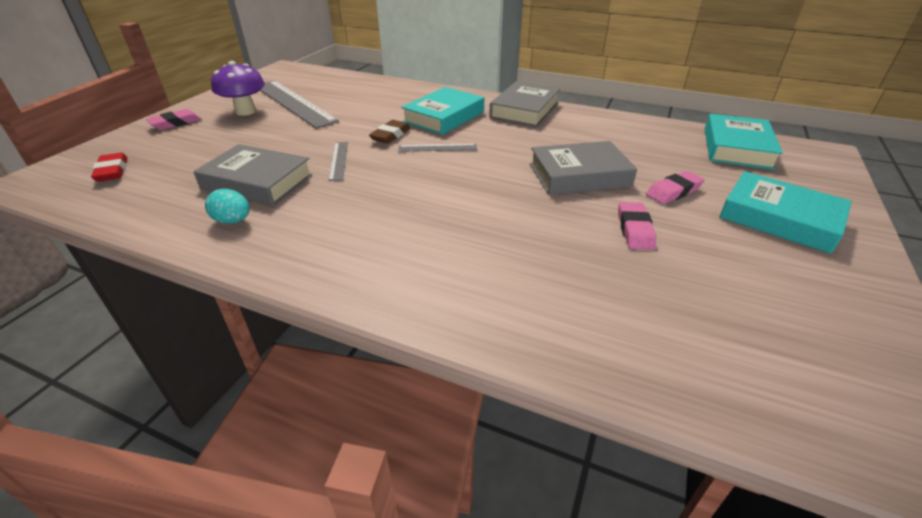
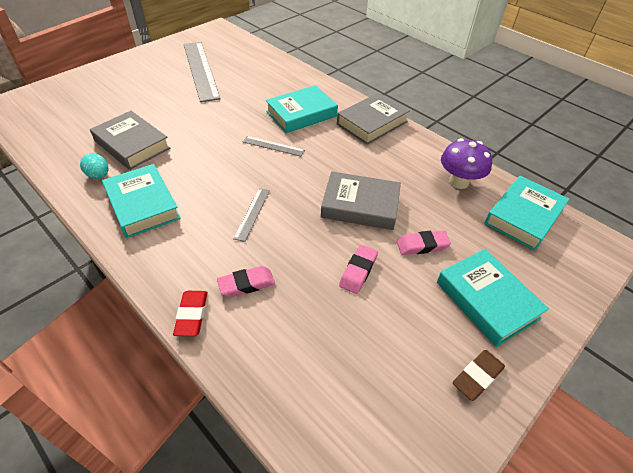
camera: 20 degrees right, 10 degrees up
red eraser [91,153,127,182] -> red eraser moved to [173,291,207,336]
pink eraser [146,109,202,130] -> pink eraser moved to [217,266,275,297]
purple mushroom [211,61,265,116] -> purple mushroom moved to [441,138,492,189]
grey ruler [328,142,348,181] -> grey ruler moved to [233,188,270,242]
brown eraser [369,120,410,144] -> brown eraser moved to [453,350,505,401]
none -> turquoise book [102,164,181,238]

